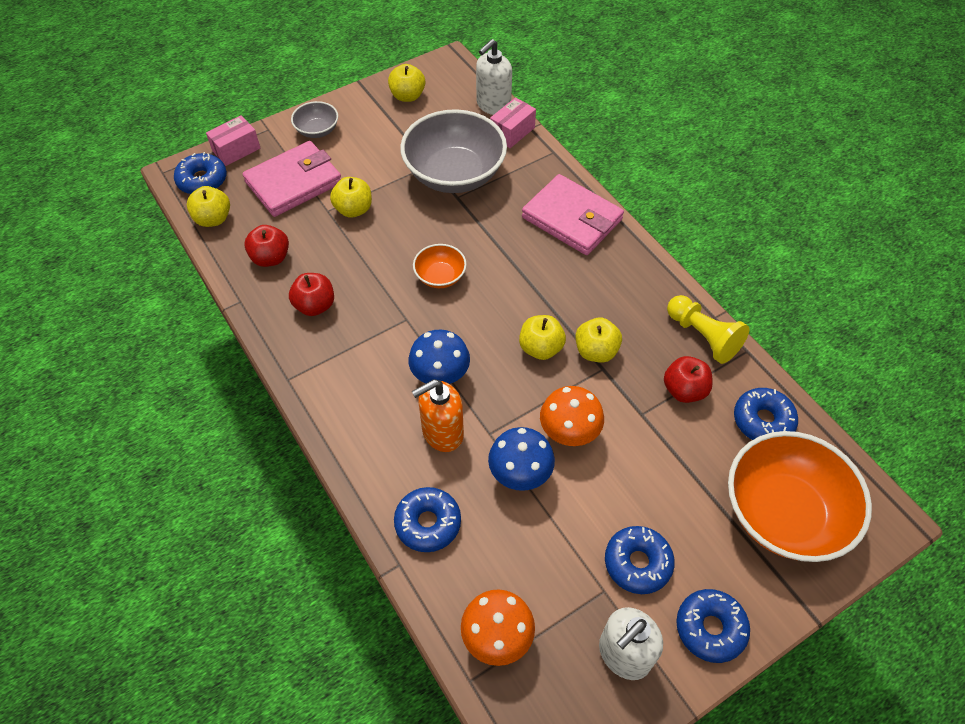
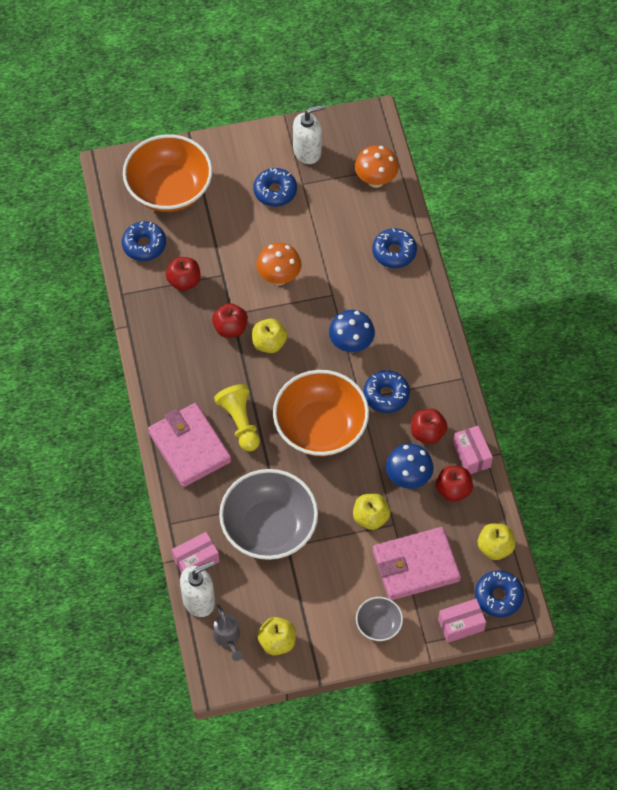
camera: 160 degrees left, 5 degrees up
orange soap dispenser [412,379,464,452] -> none
orange bowl [413,244,467,288] -> orange bowl [273,370,369,456], size x2.13
blue mushroom [488,427,555,491] -> blue mushroom moved to [386,444,434,489]
yellow apple [575,318,622,362] -> red apple [212,303,248,338]
yellow pawn [667,295,749,364] -> yellow pawn moved to [214,384,260,451]
blue donut [676,589,750,663] -> blue donut moved to [364,370,410,413]
none -> grey watering can [213,604,243,661]
none -> pink box [453,426,493,474]

